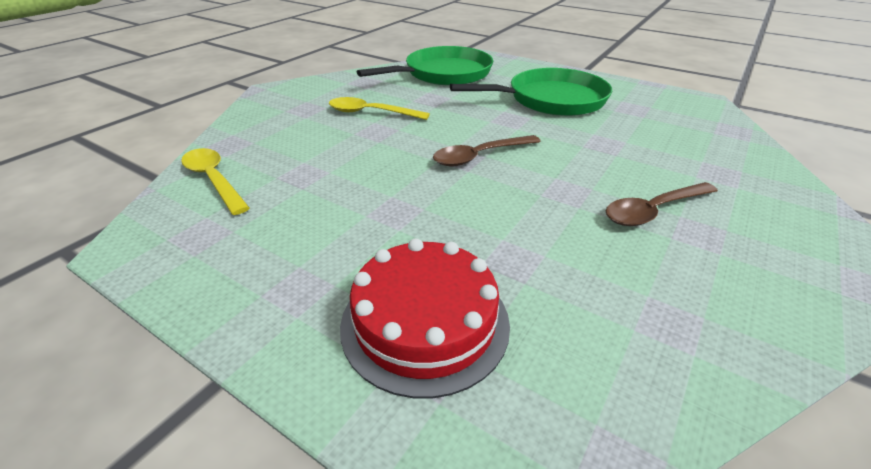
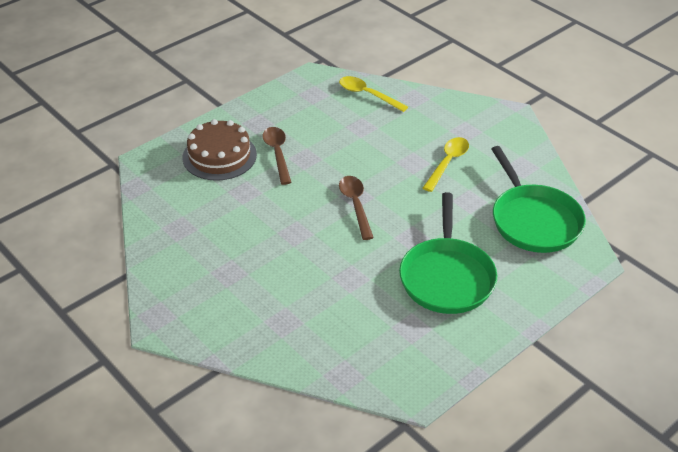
camera: 105 degrees right, 5 degrees up
yellow spoon [181,148,250,215] -> yellow spoon turned 120 degrees counterclockwise [339,76,408,112]
red cake [340,238,510,398] -> brown cake [183,119,257,181]
brown spoon [606,182,718,226] -> brown spoon moved to [262,127,292,185]

